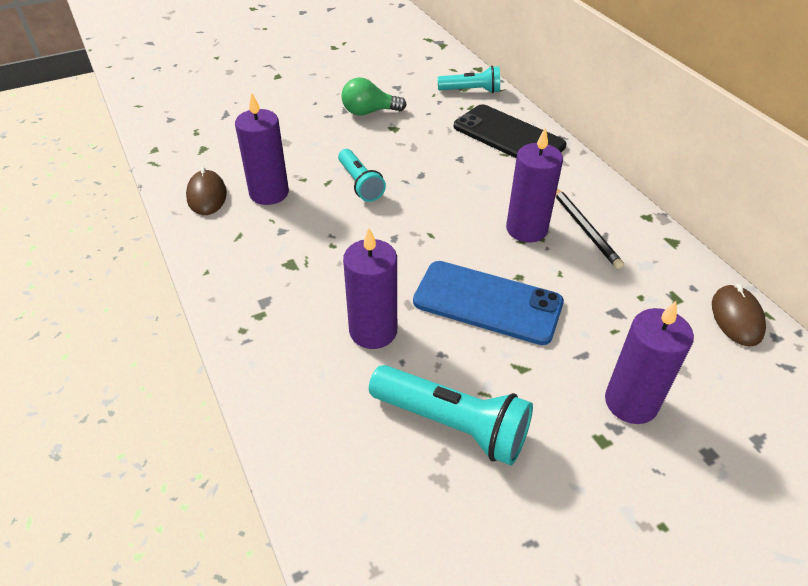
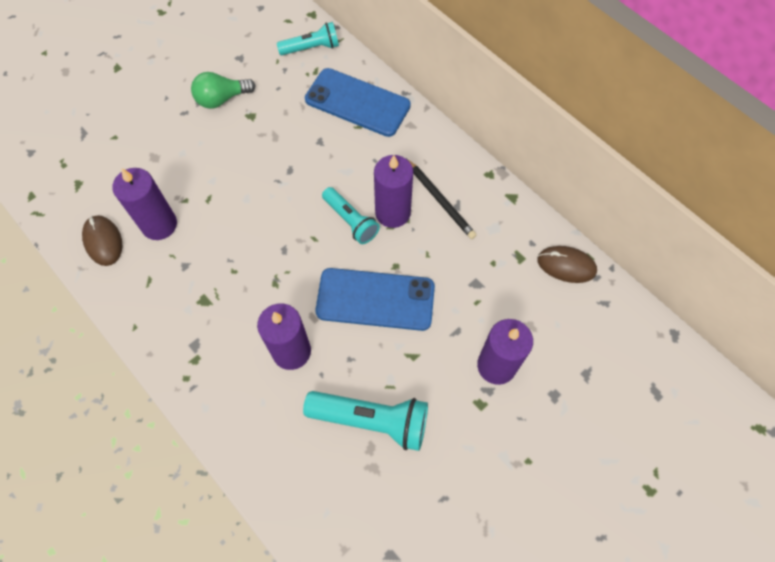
camera: 15 degrees left, 20 degrees up
turquoise flashlight [338,149,386,202] -> turquoise flashlight moved to [322,187,380,244]
black phone [454,104,566,158] -> blue phone [305,68,411,137]
brown mouse [712,284,766,346] -> brown mouse turned 60 degrees counterclockwise [537,246,597,283]

